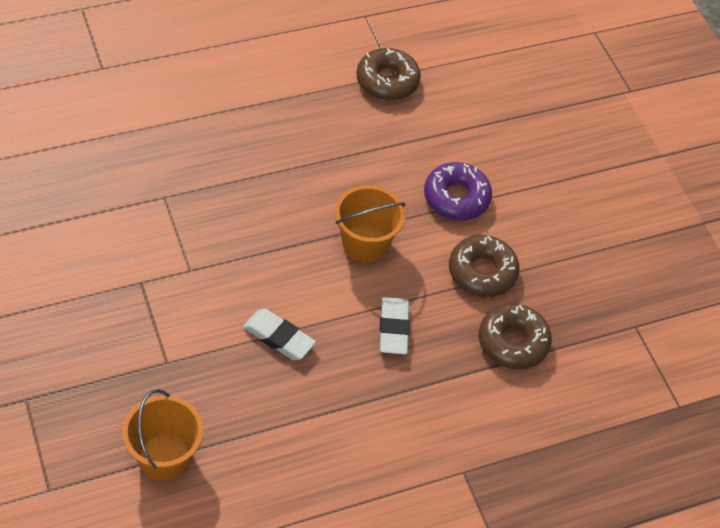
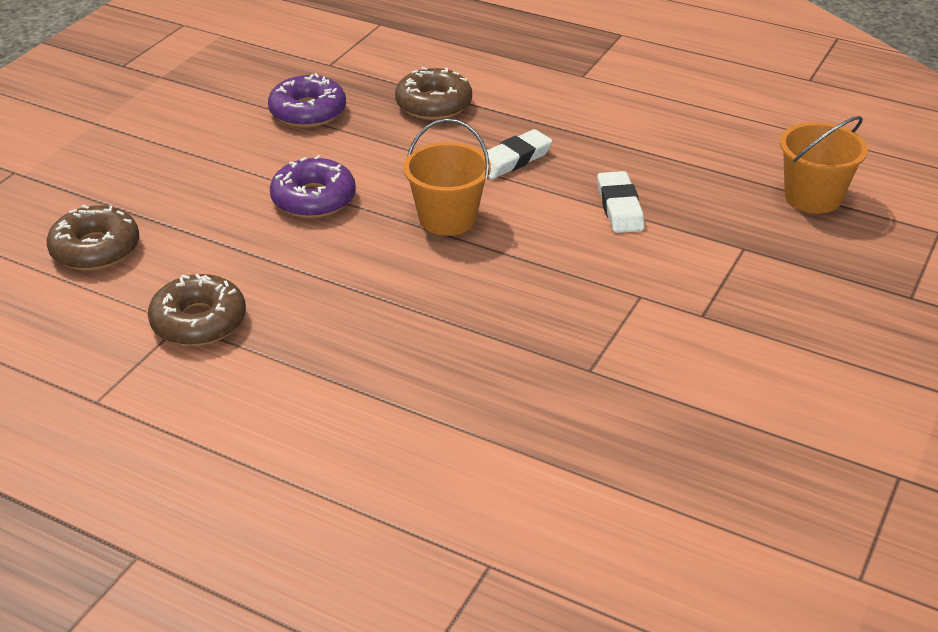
camera: 125 degrees left, 15 degrees down
brown donut [449,235,520,297] -> brown donut moved to [47,205,140,270]
none -> purple donut [268,73,346,127]

